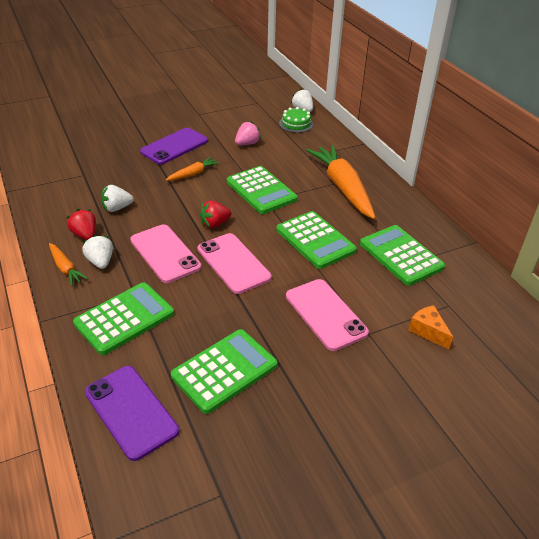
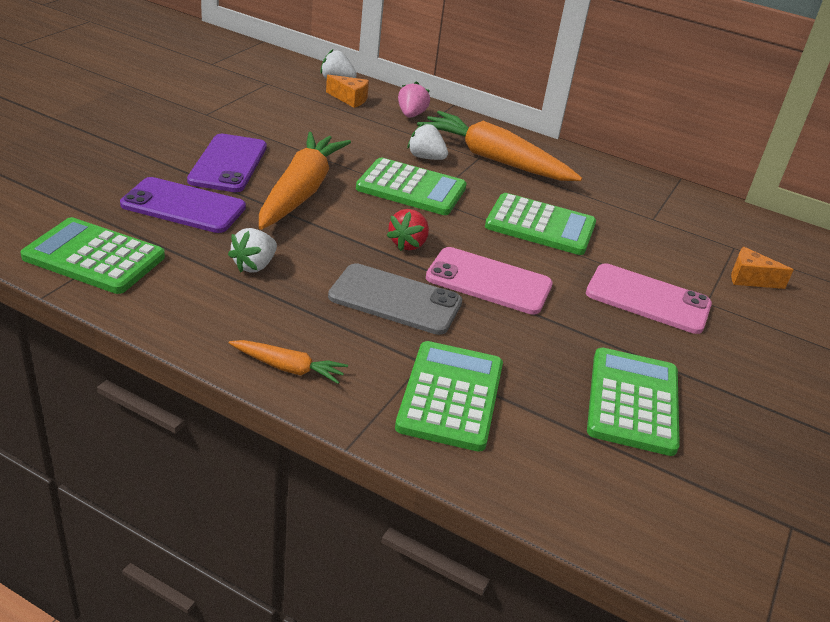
camera: 40 degrees left, 5 degrees down
red strawberry [66,209,96,240] -> none
white strawberry [82,235,113,269] -> white strawberry moved to [407,122,448,160]
purple phone [85,366,179,461] -> purple phone moved to [120,177,246,233]
pink phone [130,224,201,283] -> grey phone [328,263,462,335]
orange carrot [166,157,220,181] -> orange carrot [259,132,351,230], size x2.11
pink strawberry [235,121,261,145] -> pink strawberry moved to [398,81,430,118]
green cake [279,107,313,133] -> orange cheese [326,75,369,108]
green calculator [360,225,445,286] -> green calculator moved to [21,217,165,294]

